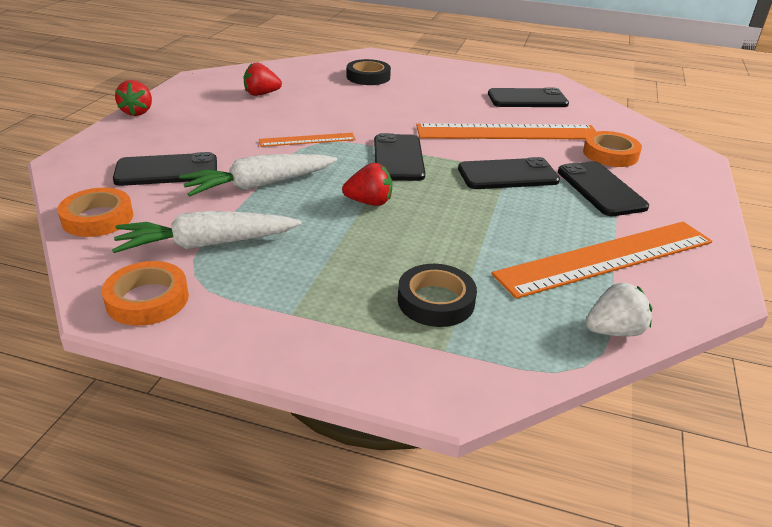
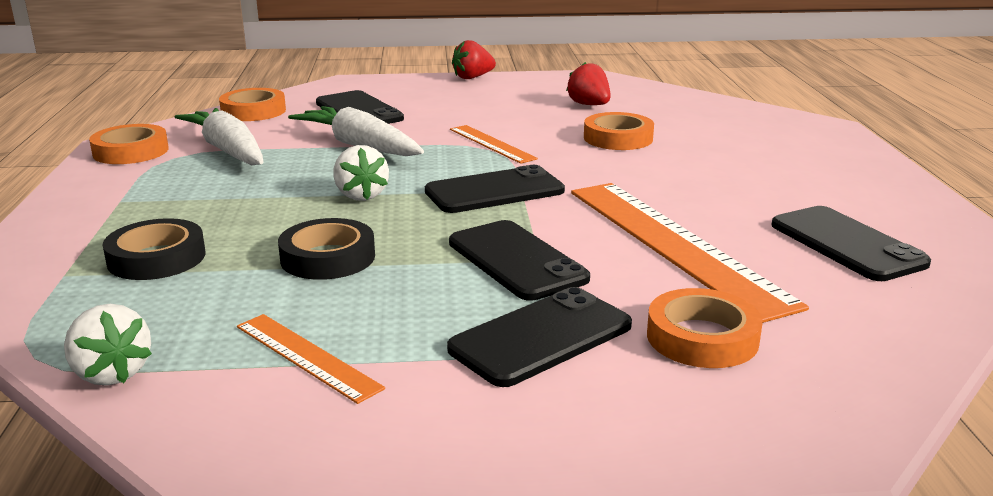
camera: 70 degrees right, 10 degrees down
red strawberry [342,163,392,206] -> white strawberry [333,145,389,201]
black tape [347,59,391,85] -> black tape moved to [278,218,375,280]
orange ruler [492,222,712,299] -> orange ruler [237,314,385,404], size x0.50
none -> orange tape [584,112,654,150]

